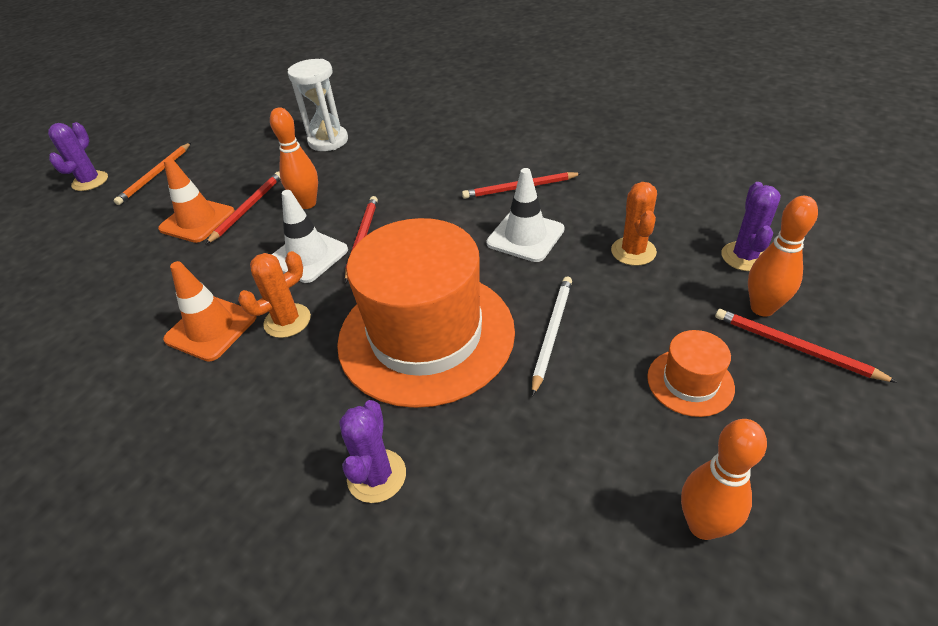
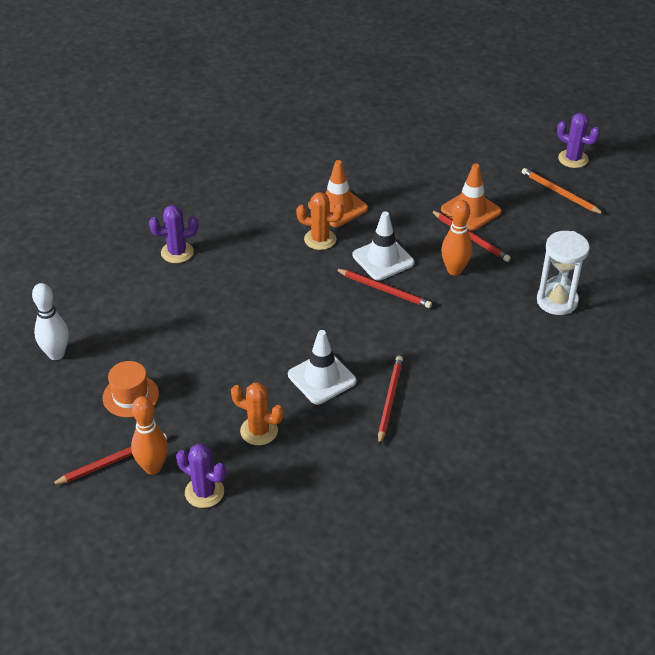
camera: 110 degrees right, 0 degrees up
orange cactus [238,251,311,338] -> orange cactus turned 60 degrees counterclockwise [296,192,344,250]
orange hat [337,218,515,408] -> none
purple cactus [339,400,406,503] -> purple cactus turned 45 degrees counterclockwise [149,205,198,263]
white pencil [532,277,572,396] -> none
orange bowling pin [681,419,767,540] -> white bowling pin [32,283,69,360]

